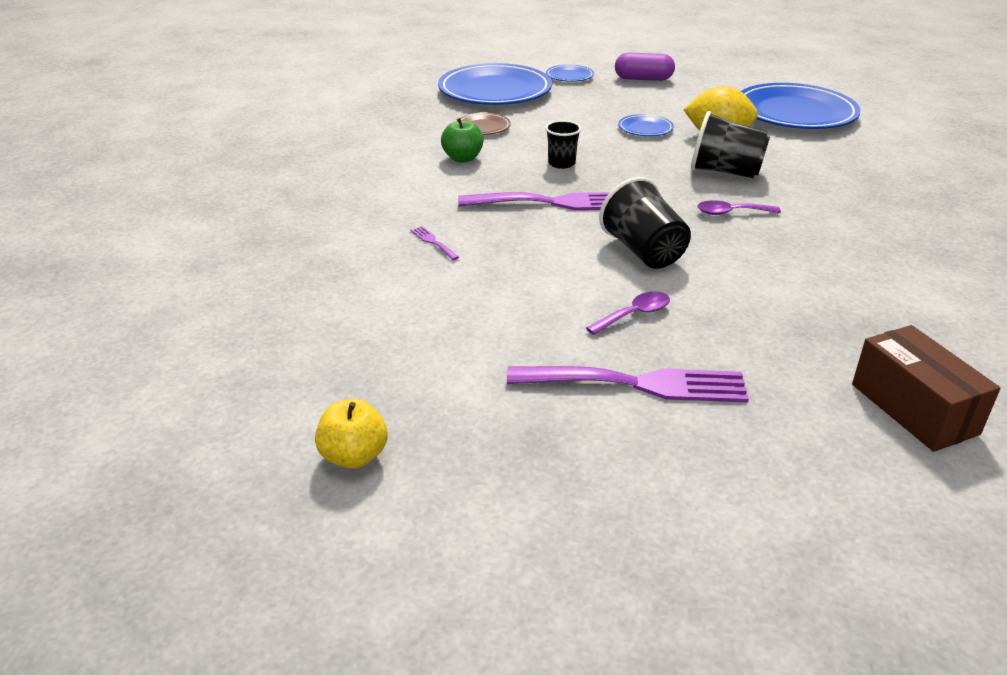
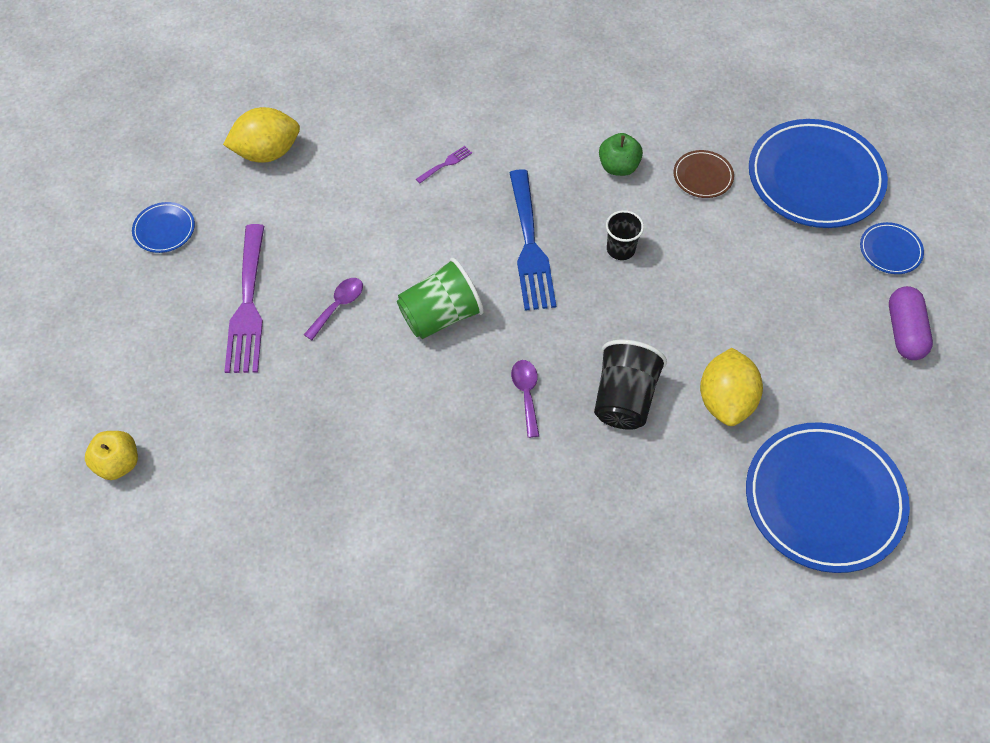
camera: 85 degrees right, 25 degrees up
yellow apple [315,399,388,469] -> yellow apple moved to [85,431,138,480]
purple fork [458,192,610,210] -> blue fork [510,169,556,311]
purple spoon [586,291,670,335] -> purple spoon turned 105 degrees counterclockwise [304,278,363,340]
black cup [599,177,691,269] -> green cup [397,258,484,339]
blue plate [618,114,674,136] -> blue plate moved to [132,202,195,253]
brown box [852,325,1001,452] -> none
none -> yellow lemon [223,107,300,163]

